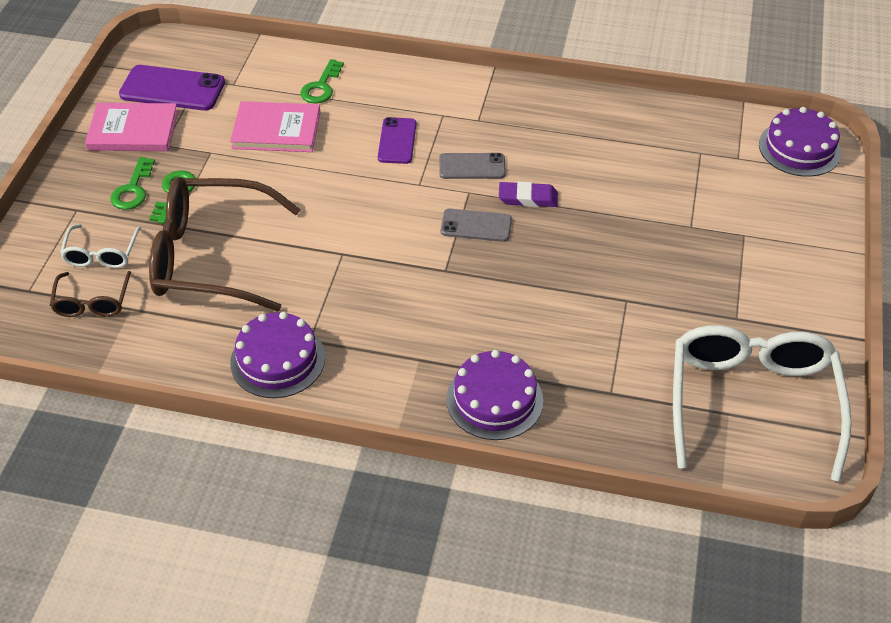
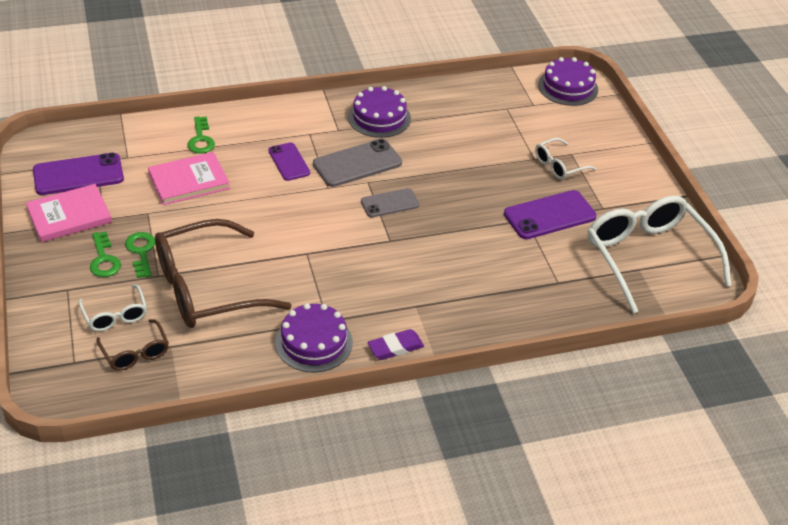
camera: 30 degrees left, 5 degrees down
grey phone [439,153,506,179] -> grey phone [313,139,402,187], size x1.58
purple cake [446,350,543,440] -> purple cake moved to [348,86,411,138]
purple eraser [499,182,558,207] -> purple eraser moved to [368,329,424,360]
none -> purple phone [504,190,597,239]
none -> white glasses [535,138,596,180]

